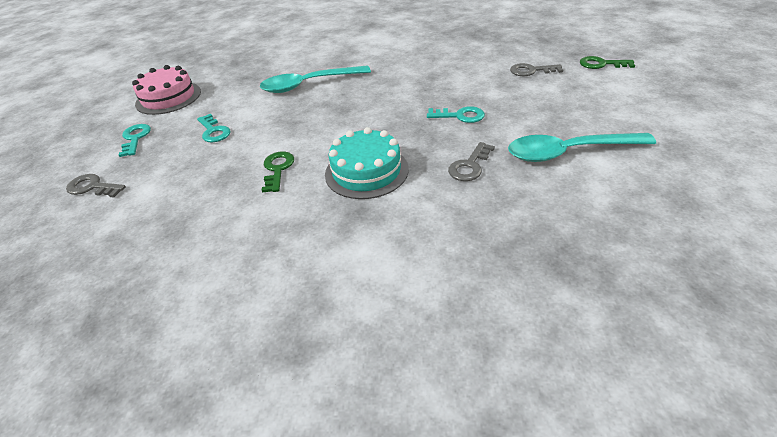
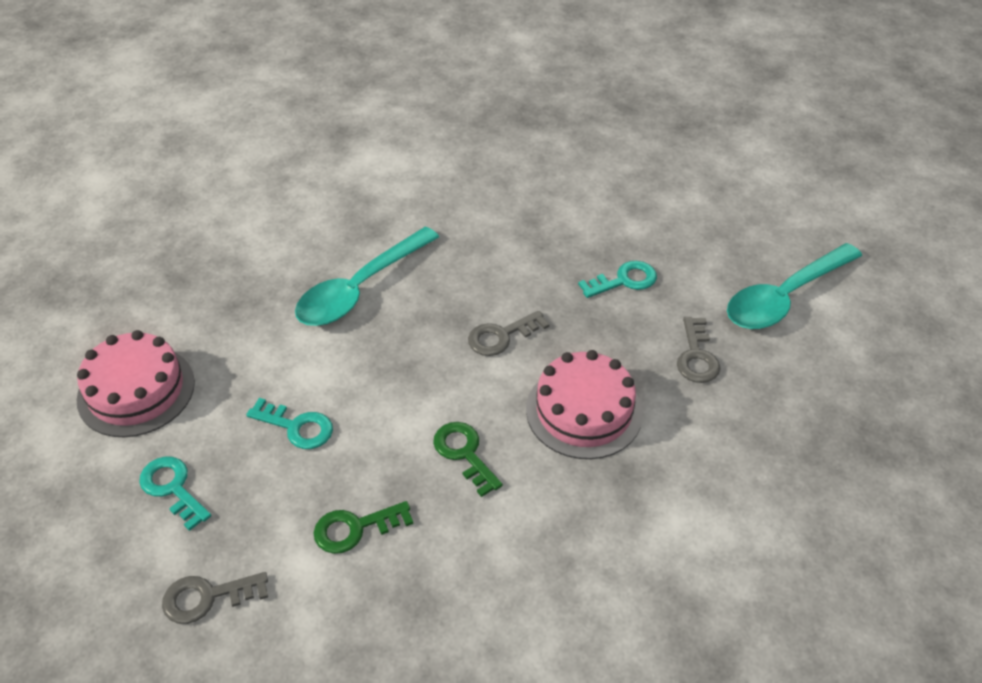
camera: 35 degrees left, 5 degrees up
turquoise cake [325,127,409,199] -> pink cake [526,350,643,459]
grey key [510,63,563,76] -> grey key moved to [468,311,550,356]
green key [580,56,635,69] -> green key moved to [314,501,414,554]

